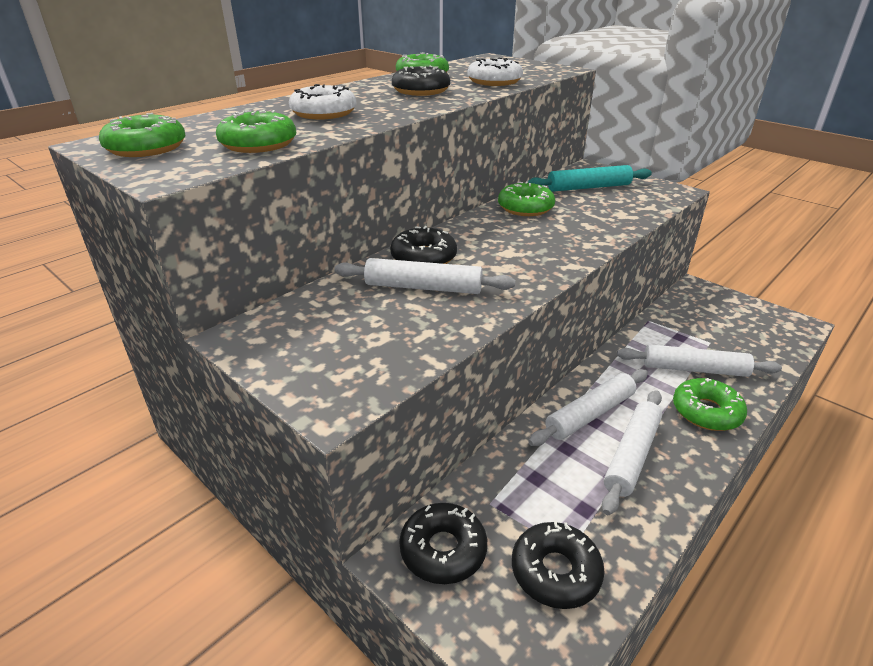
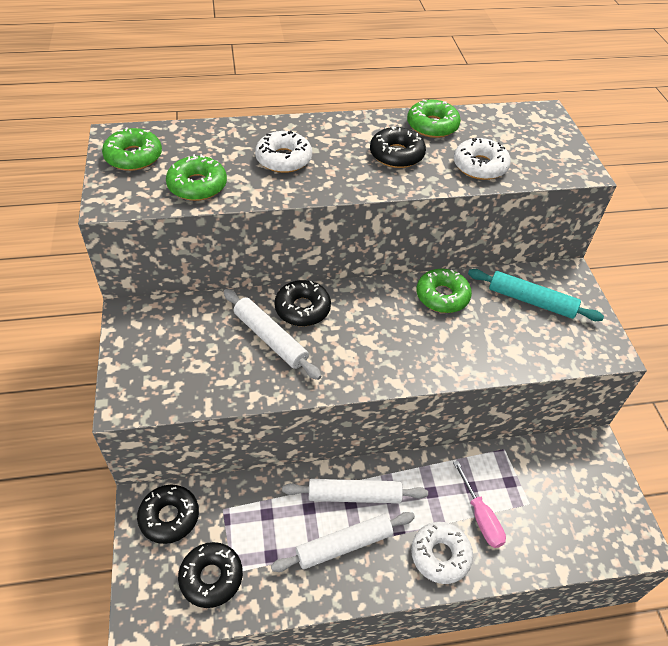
camera: 35 degrees right, 15 degrees up
white rolling pin [617,344,782,377] -> pink screwdriver [453,461,506,548]
green donut [673,378,747,431] -> white donut [411,522,473,584]

